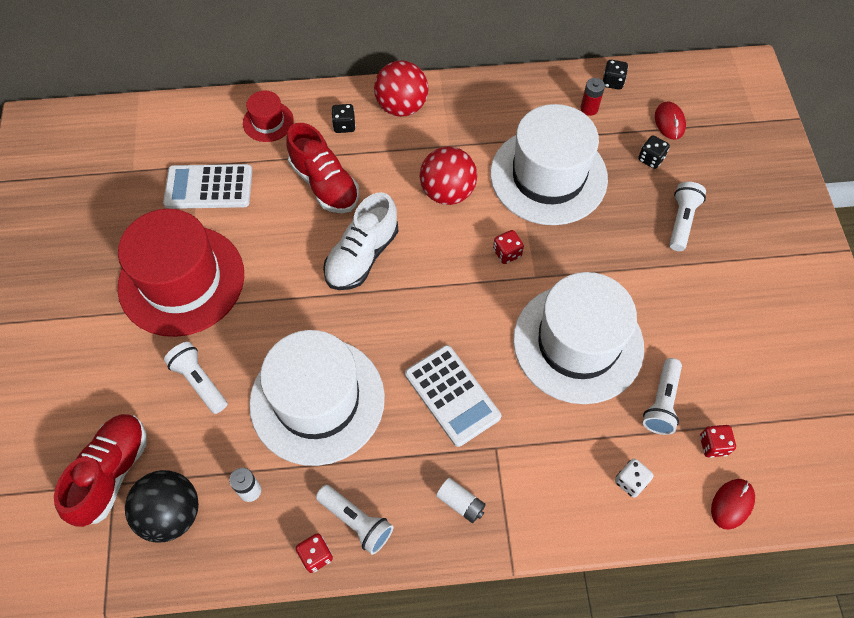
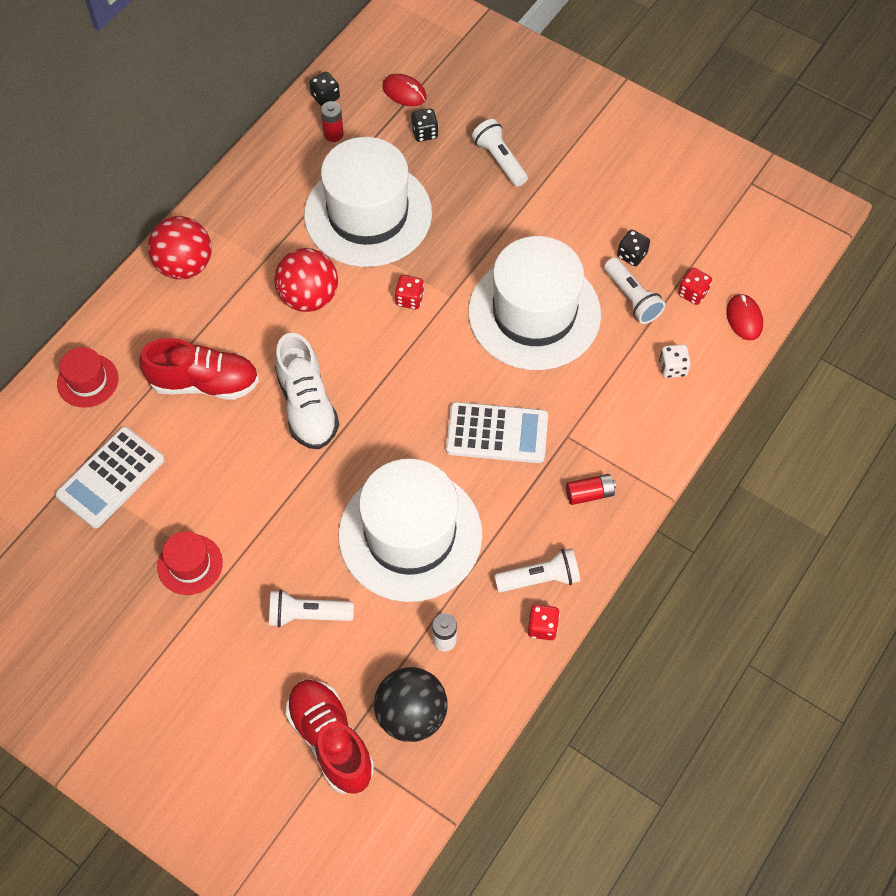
camera: 50 degrees left, 0 degrees up
red hat [118,209,244,337] -> red hat [157,531,223,595], size x0.45
black dice [331,104,356,133] -> black dice moved to [617,230,650,266]
white battery [436,478,486,523] -> red battery [566,474,616,505]

